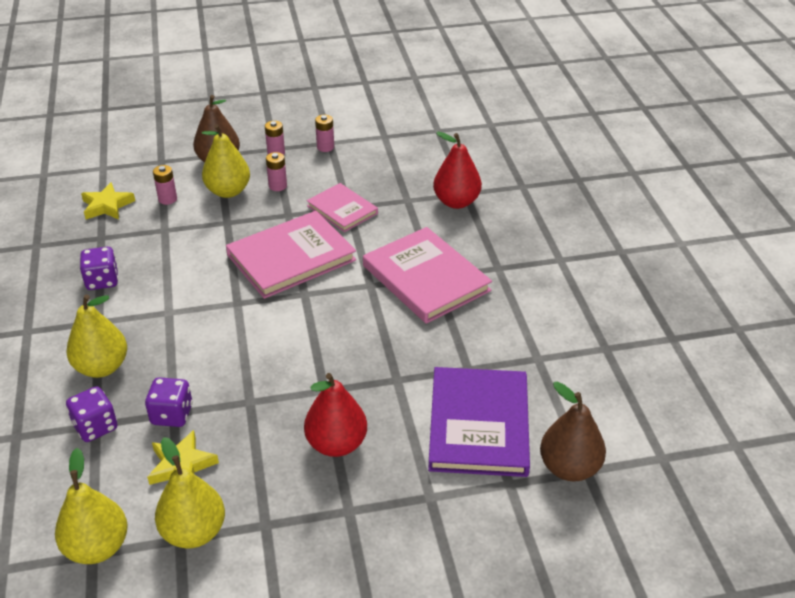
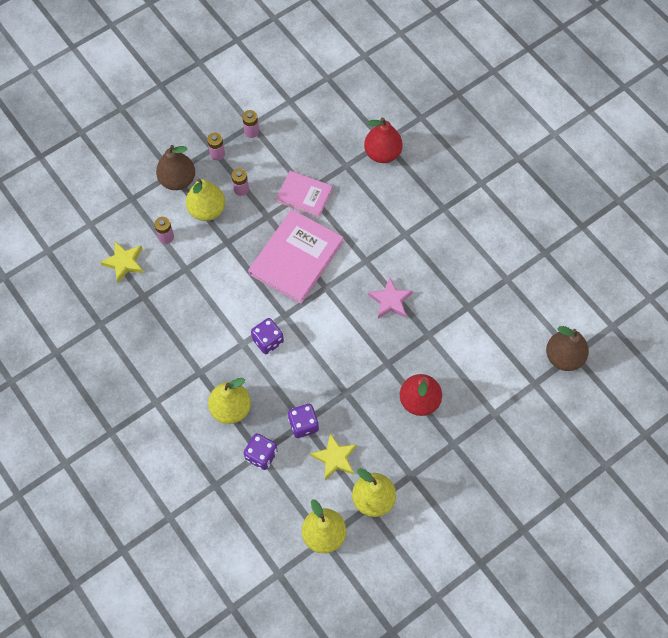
camera: 25 degrees left, 25 degrees up
purple dice [80,247,118,290] -> purple dice moved to [251,318,284,354]
pink book [363,227,492,324] -> none
purple book [428,367,530,477] -> none
none -> pink star [368,277,413,319]

